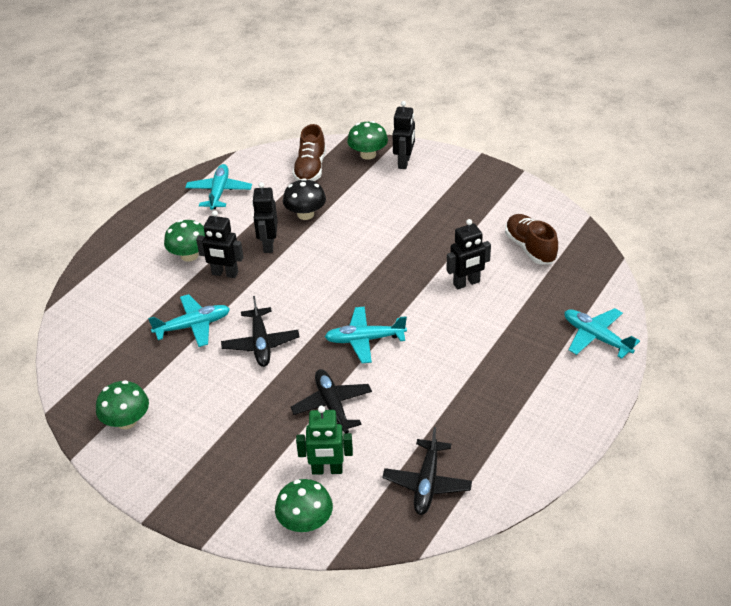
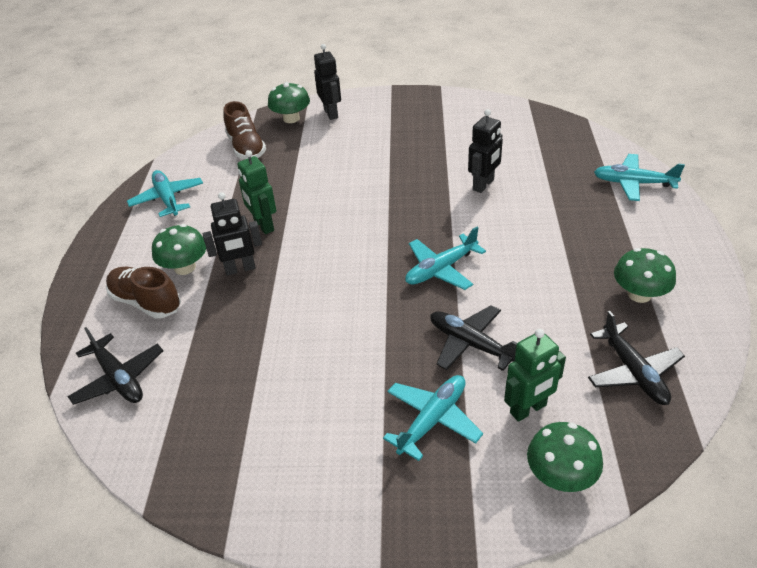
camera: 30 degrees left, 0 degrees up
green mushroom [96,380,149,429] -> green mushroom moved to [614,248,676,303]
turquoise plane [148,294,230,347] -> turquoise plane moved to [383,375,483,461]
black plane [221,296,299,367] -> black plane moved to [67,327,163,405]
black robot [252,182,278,253] -> green robot [237,150,276,234]
black mushroom [283,178,326,220] -> none
brown shoe [505,214,558,264] -> brown shoe moved to [106,267,181,319]

